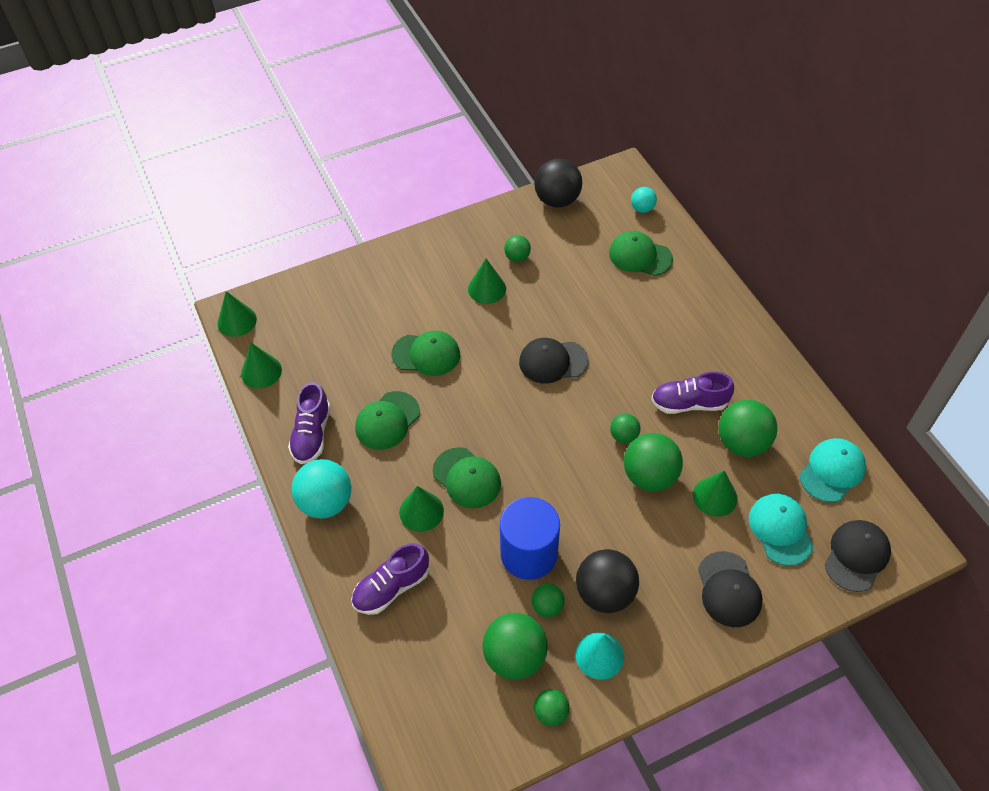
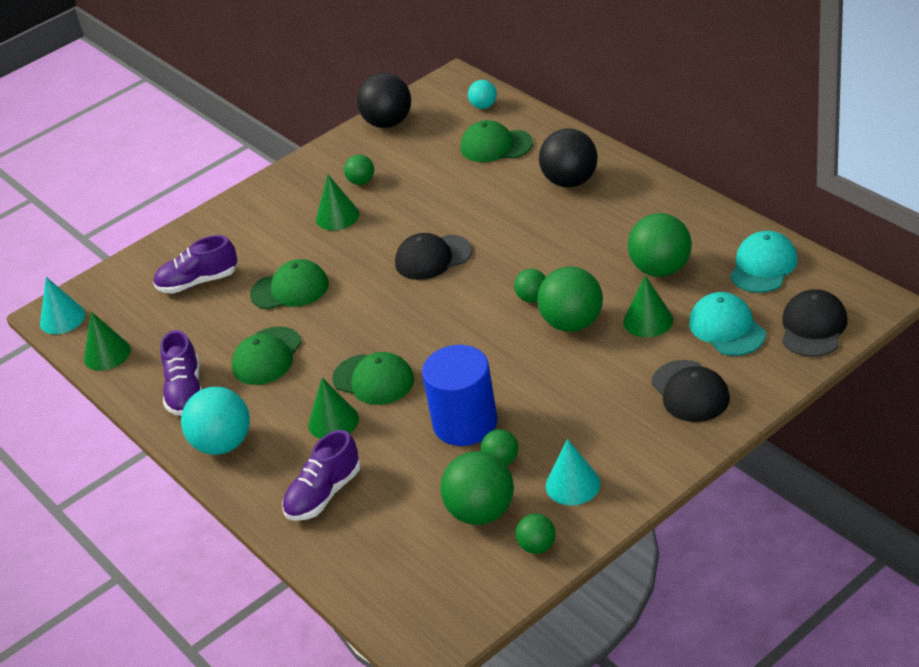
camera: 10 degrees left, 15 degrees down
green cone [217,291,257,337] -> turquoise cone [40,277,85,334]
black ball [576,549,639,613] -> black ball moved to [539,128,598,188]
purple shoe [651,372,734,414] -> purple shoe moved to [153,235,237,293]

